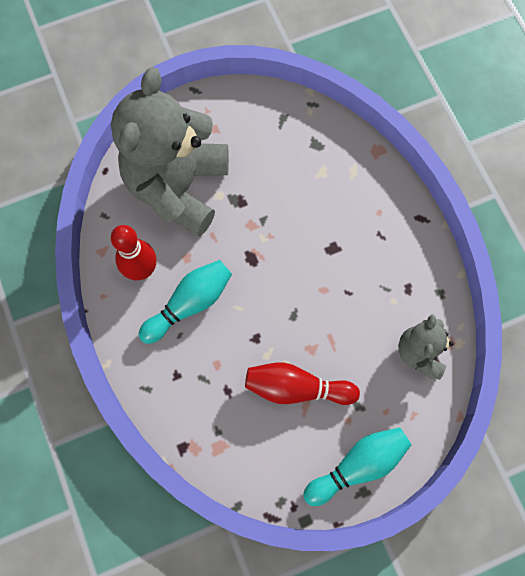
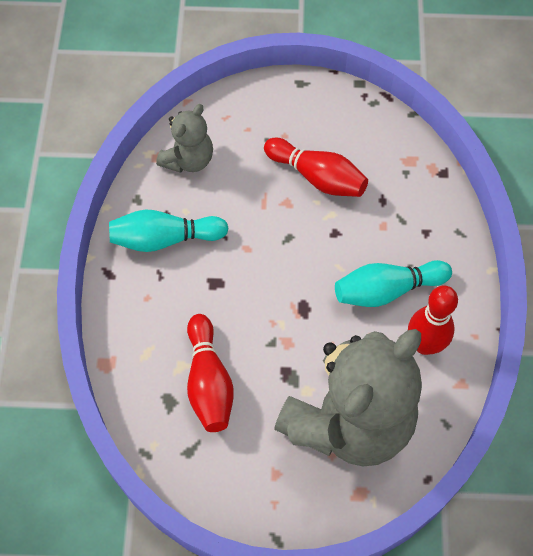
camera: 155 degrees left, 10 degrees down
turquoise bowling pin [303,428,411,506] -> turquoise bowling pin moved to [109,210,228,252]
none -> red bowling pin [187,314,234,432]

